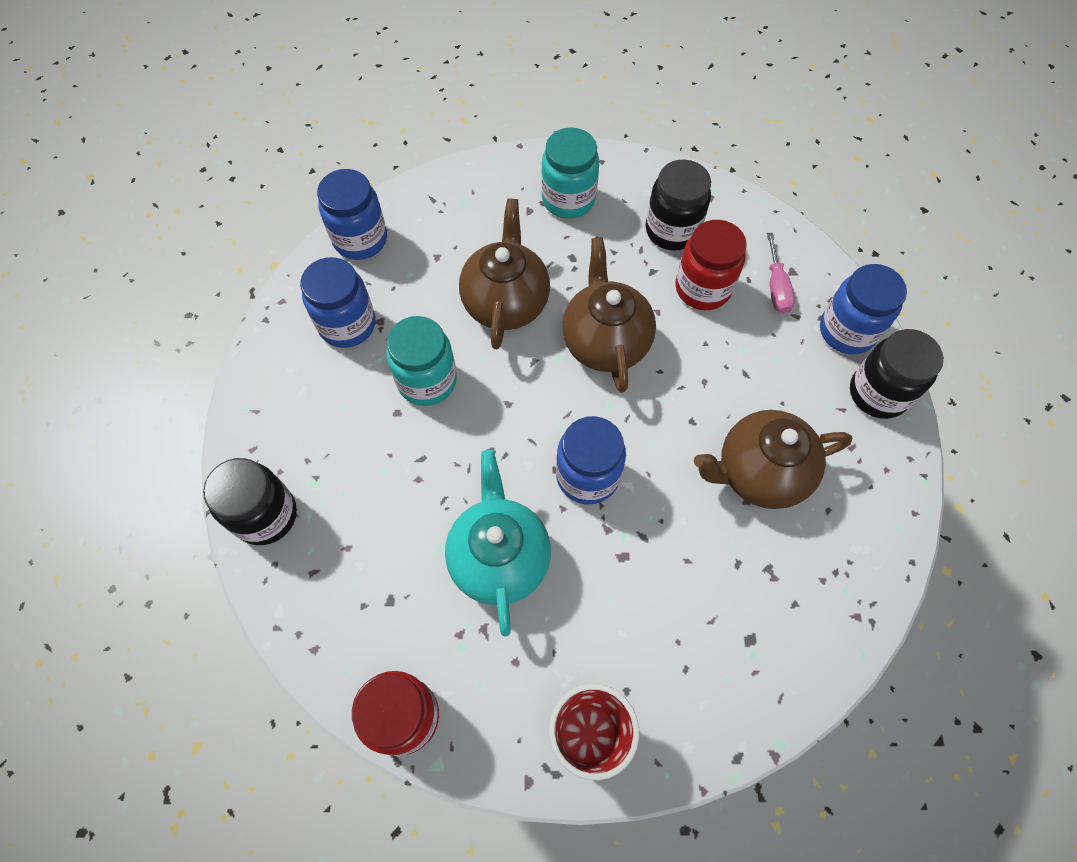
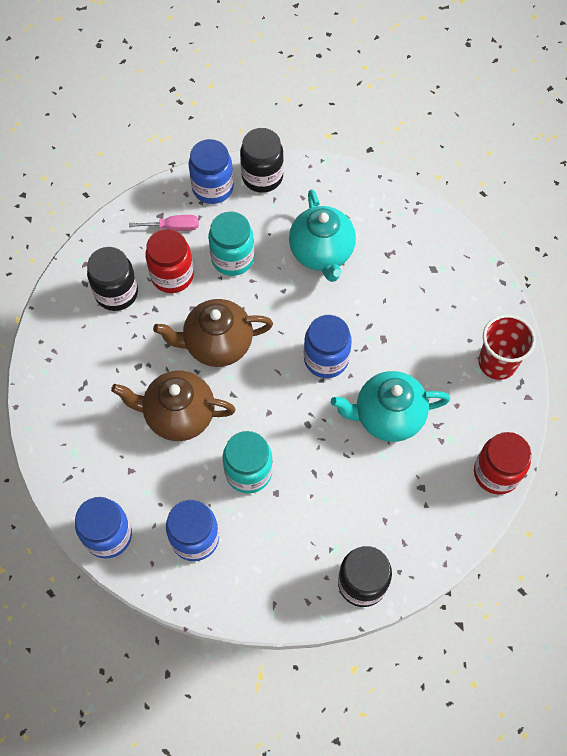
camera: 90 degrees left, 0 degrees up
turquoise jar [541,127,599,219] -> turquoise jar moved to [208,211,254,276]
brown teapot [694,410,852,509] -> turquoise teapot [289,189,356,282]

